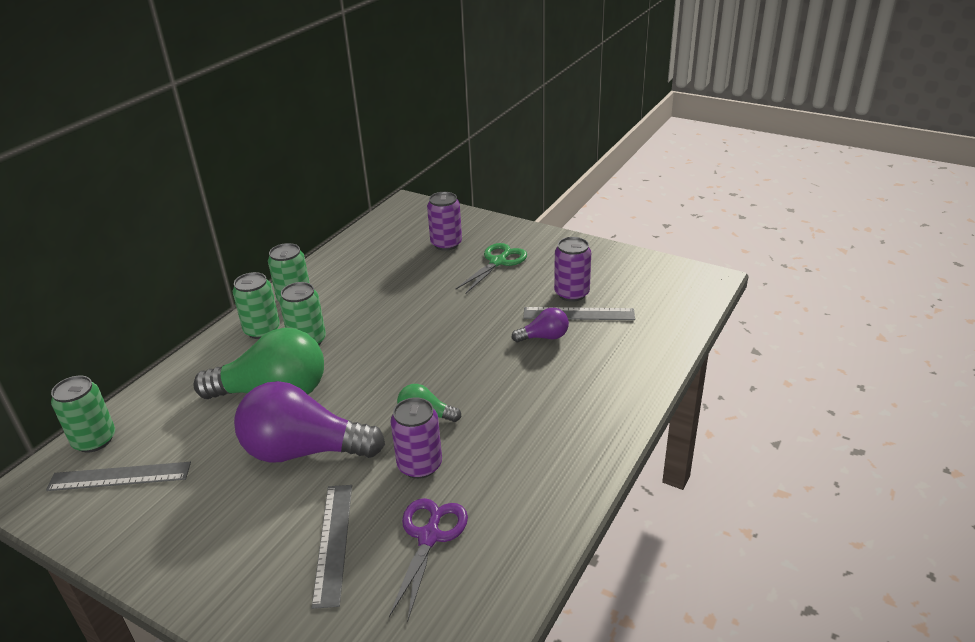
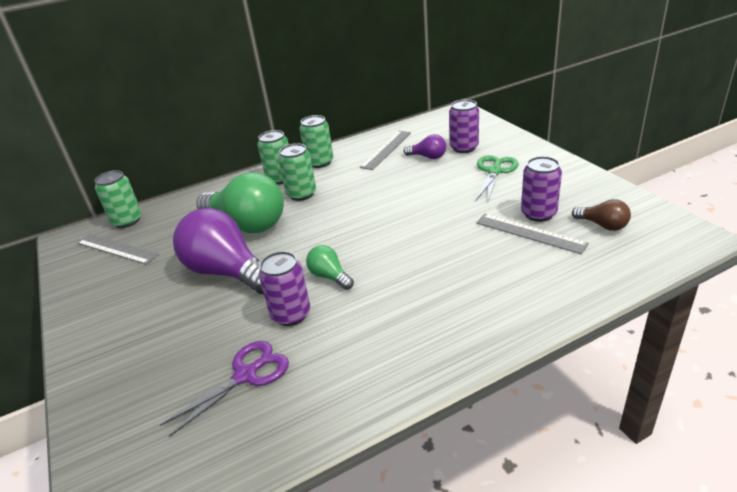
camera: 35 degrees right, 0 degrees up
grey ruler [312,485,352,609] -> grey ruler moved to [360,131,411,170]
green scissors [455,243,527,294] -> green scissors turned 45 degrees counterclockwise [476,155,519,201]
purple light bulb [512,308,569,342] -> purple light bulb moved to [404,134,446,159]
none -> brown light bulb [572,199,631,231]

